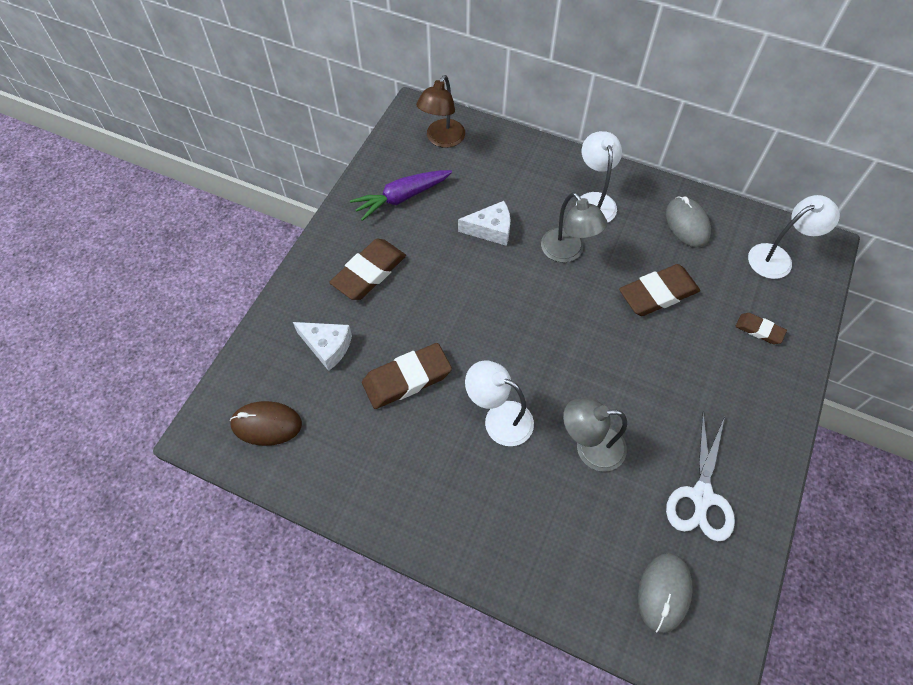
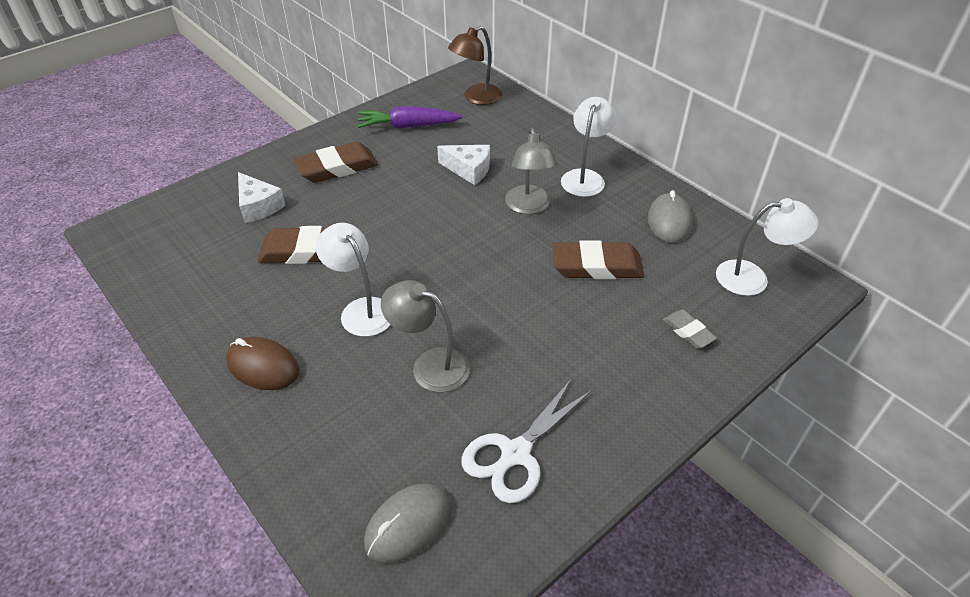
camera: 25 degrees right, 15 degrees down
brown mouse [230,401,302,446] -> brown mouse moved to [226,337,299,390]
brown eraser [736,313,787,344] -> grey eraser [663,310,717,349]

